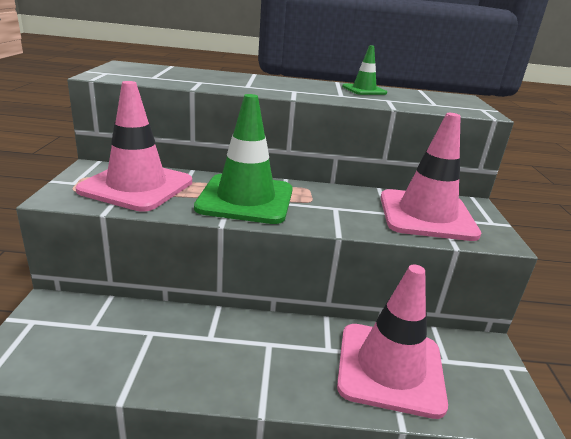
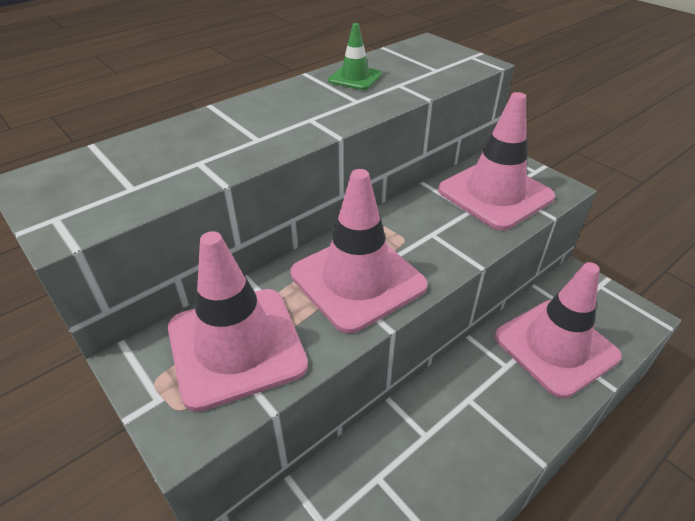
camera: 40 degrees left, 15 degrees up
green traffic cone [194,94,293,224] -> pink traffic cone [290,169,427,334]

